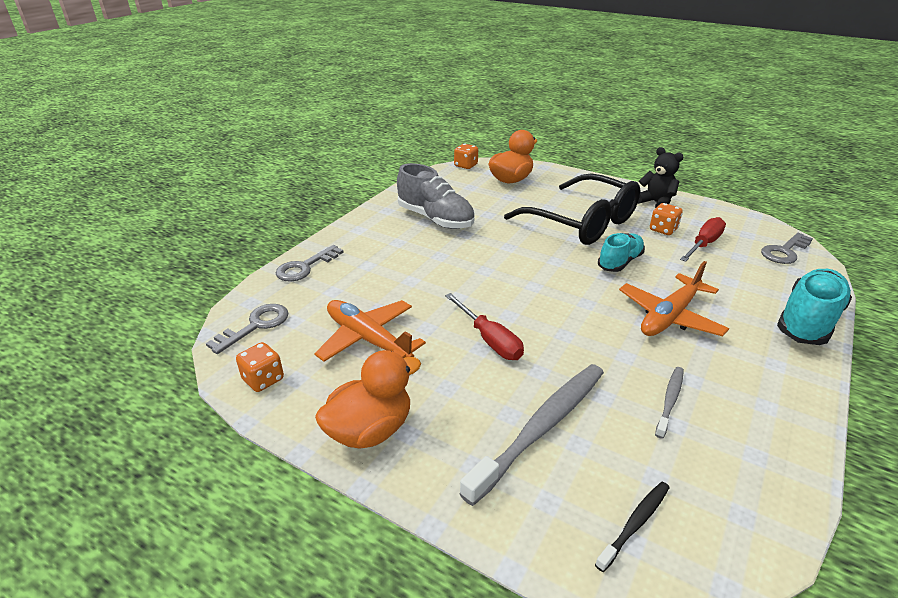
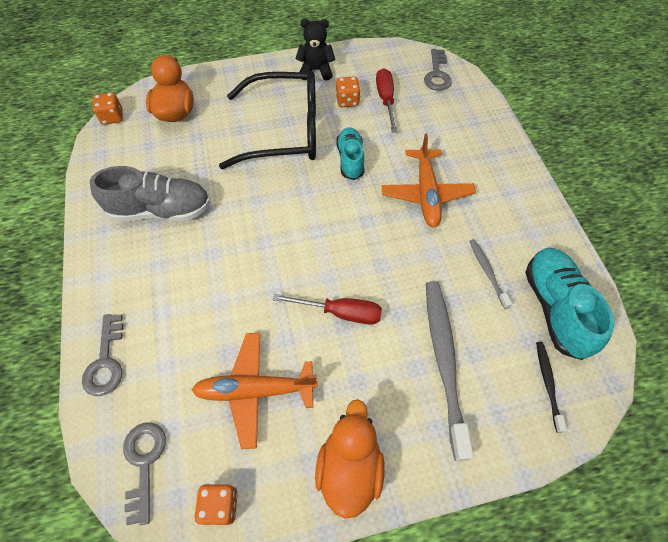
camera: 45 degrees left, 25 degrees up
turquoise shoe [777,269,852,345] -> turquoise shoe moved to [525,248,614,360]

